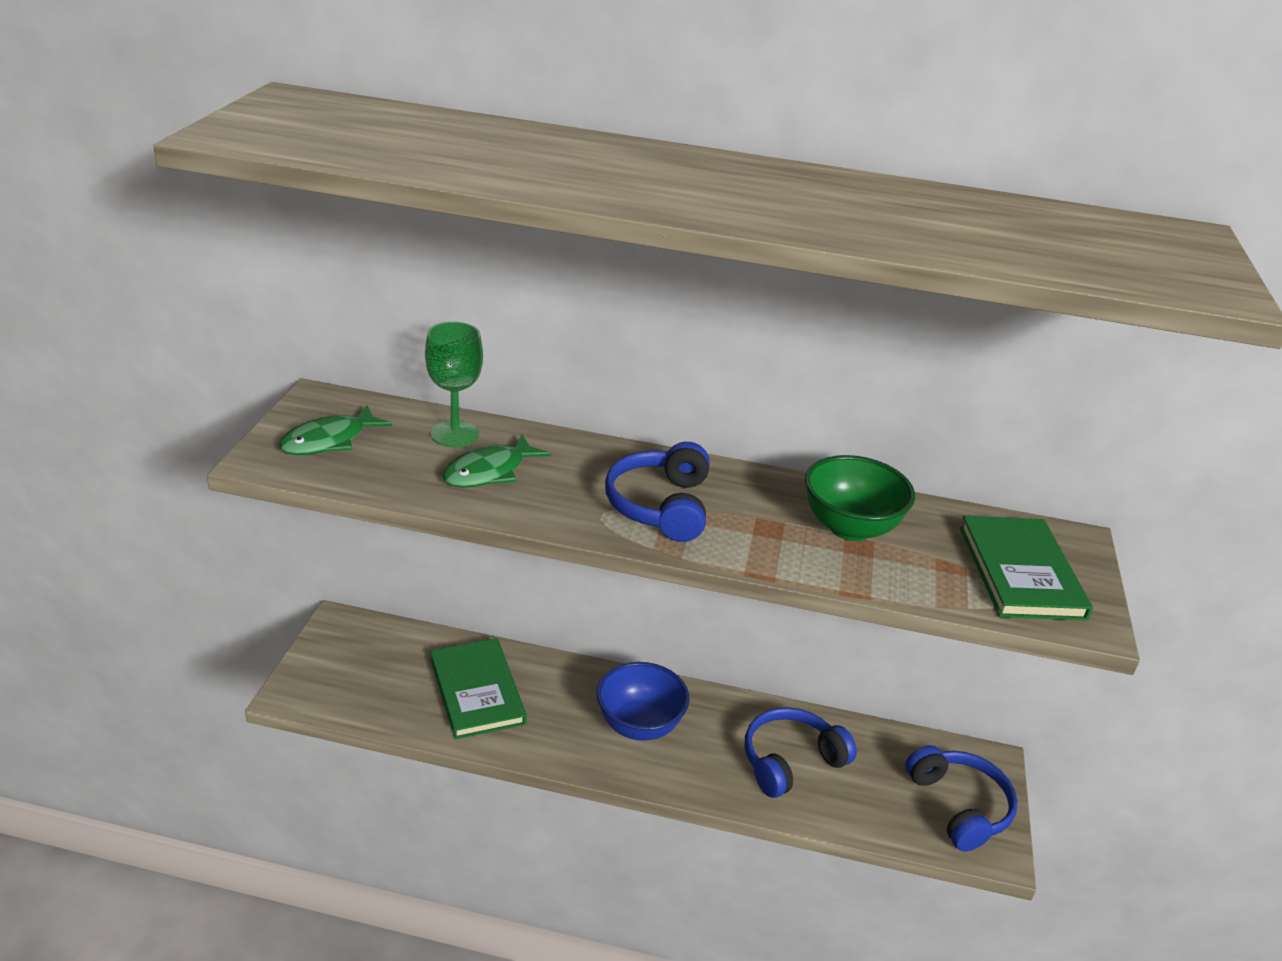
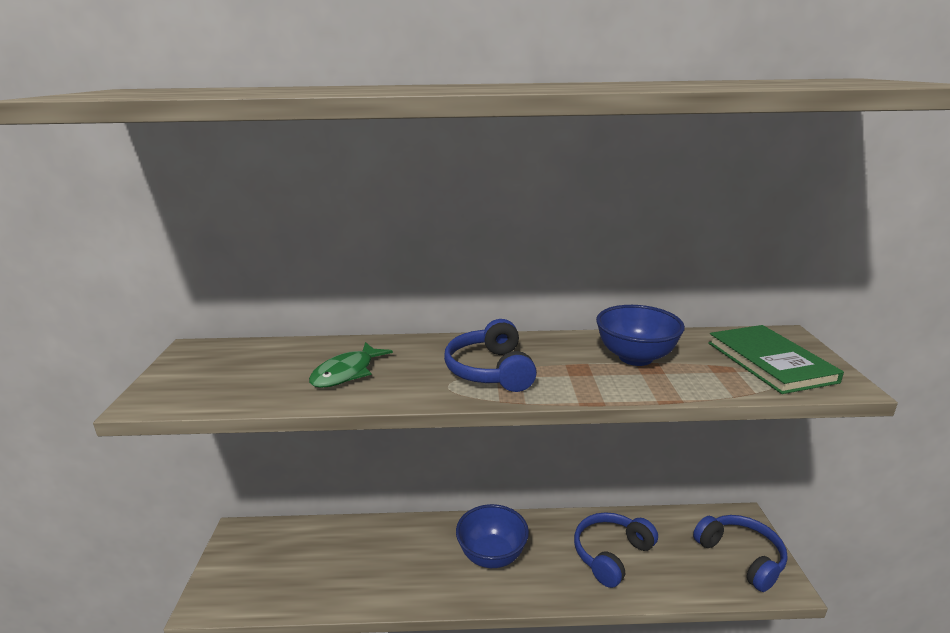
camera: 10 degrees left, 10 degrees down
green fish [279,405,392,455] -> none
green goblet [425,322,483,447] -> none
green book [430,638,527,739] -> none
green bowl [805,455,915,541] -> blue bowl [596,305,685,366]

